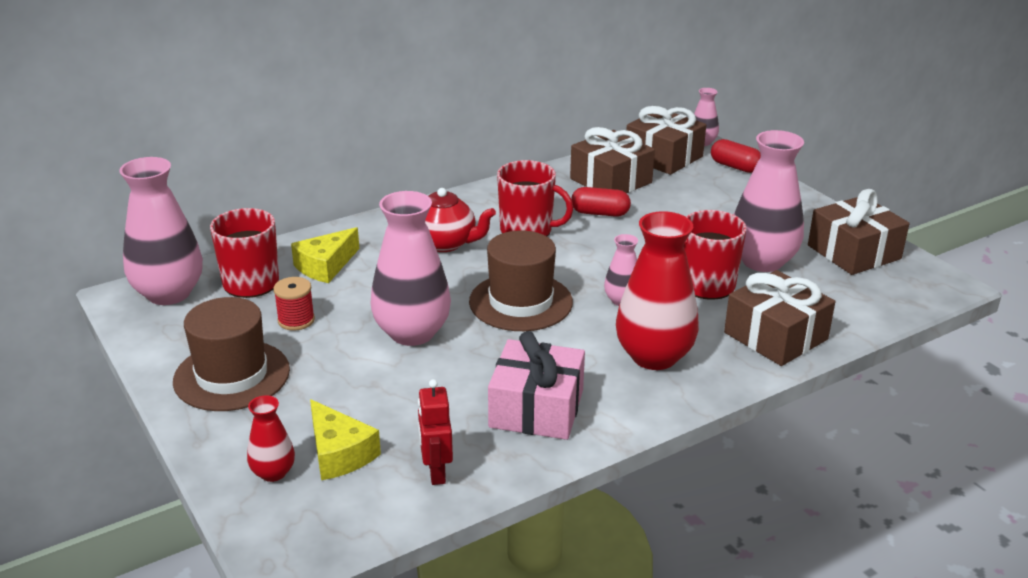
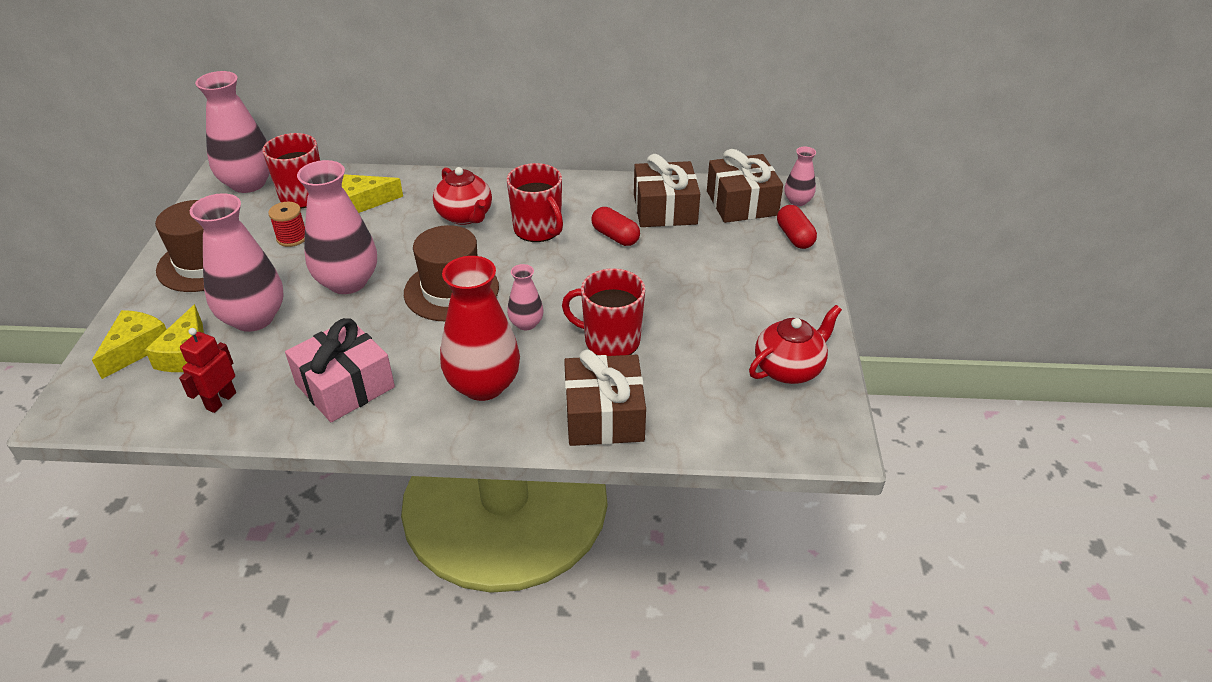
camera: 35 degrees right, 10 degrees up
red vase [247,395,295,482] -> yellow cheese [92,310,167,379]
pink vase [734,130,804,272] -> pink vase moved to [190,193,284,332]
brown gift [808,189,910,275] -> red teapot [749,305,842,384]

